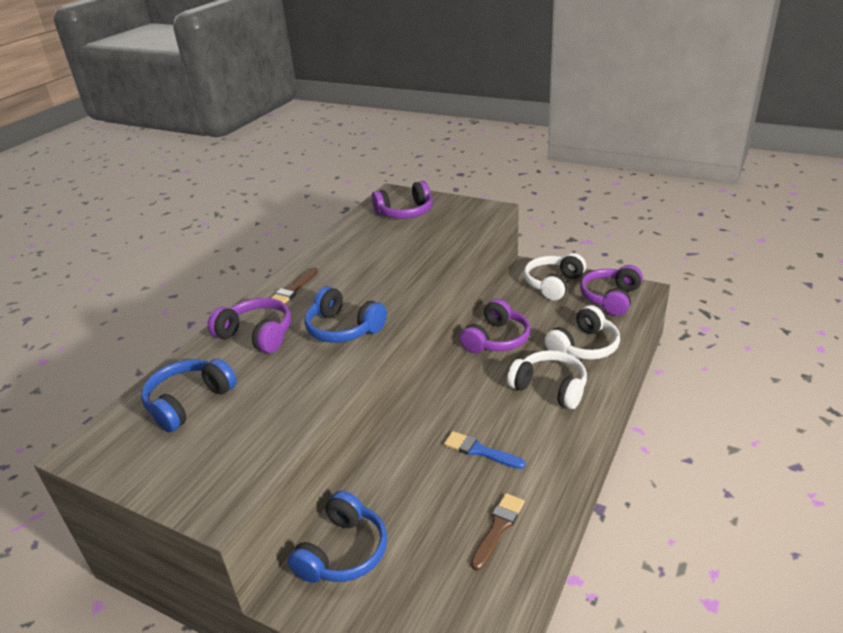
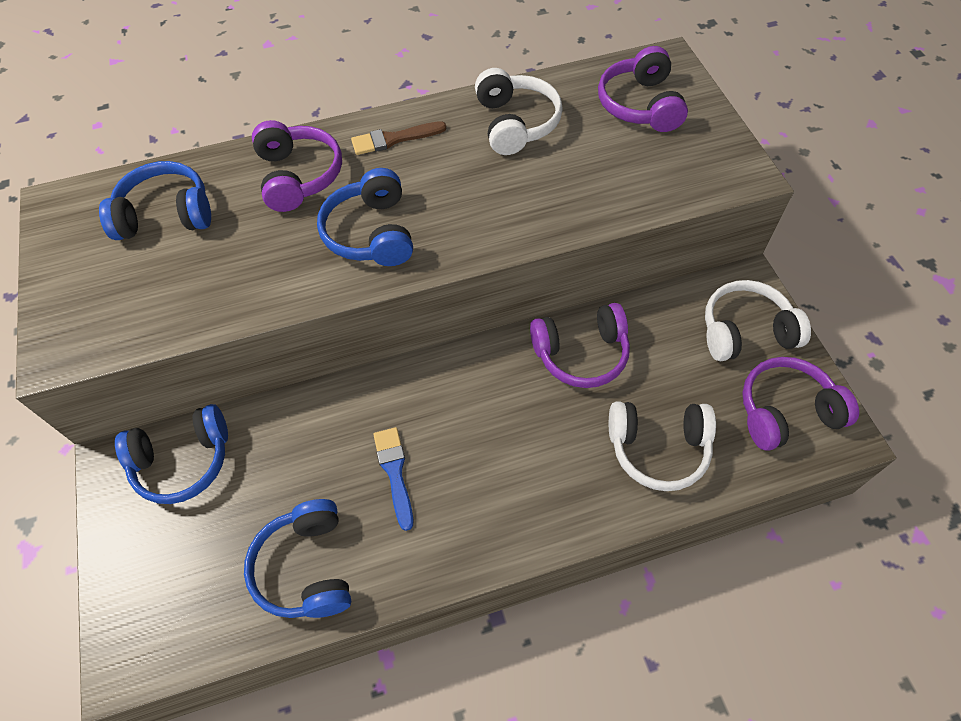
camera: 45 degrees right, 25 degrees up
purple headphones [372,181,433,219] -> purple headphones turned 60 degrees clockwise [598,46,688,132]
brown brush [471,493,525,570] -> blue headphones [244,499,351,618]
white headphones [507,350,587,409] -> white headphones moved to [475,68,563,155]

